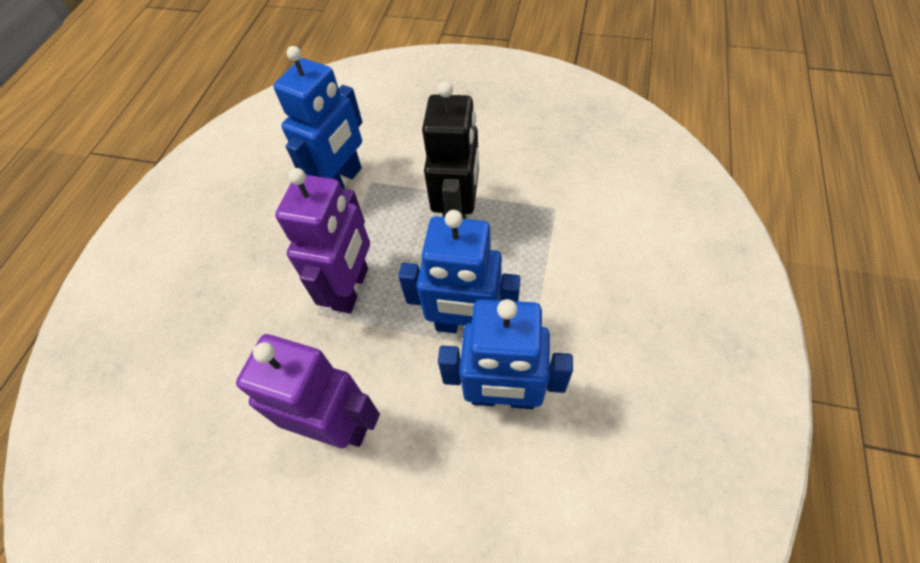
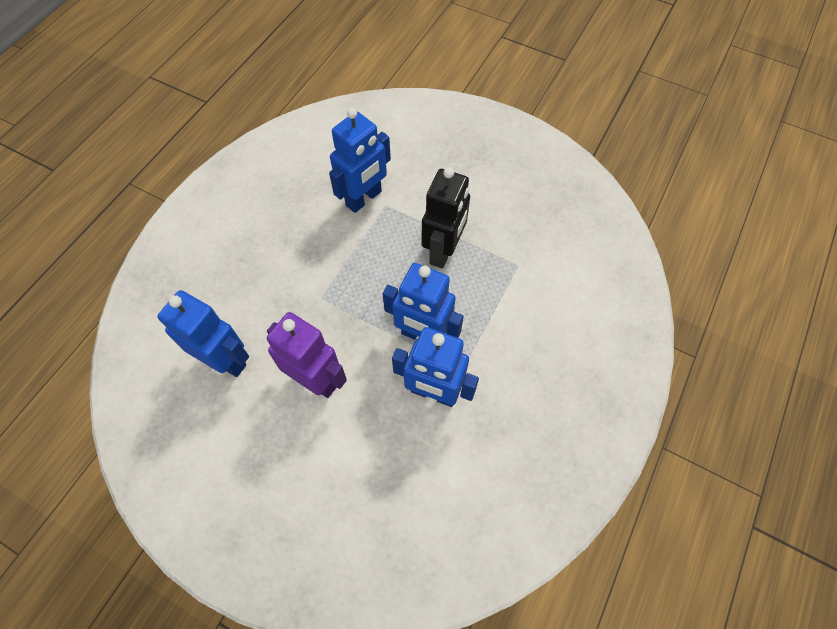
camera: 10 degrees right, 5 degrees up
purple robot [275,168,370,313] -> none
none -> blue robot [157,290,249,377]

